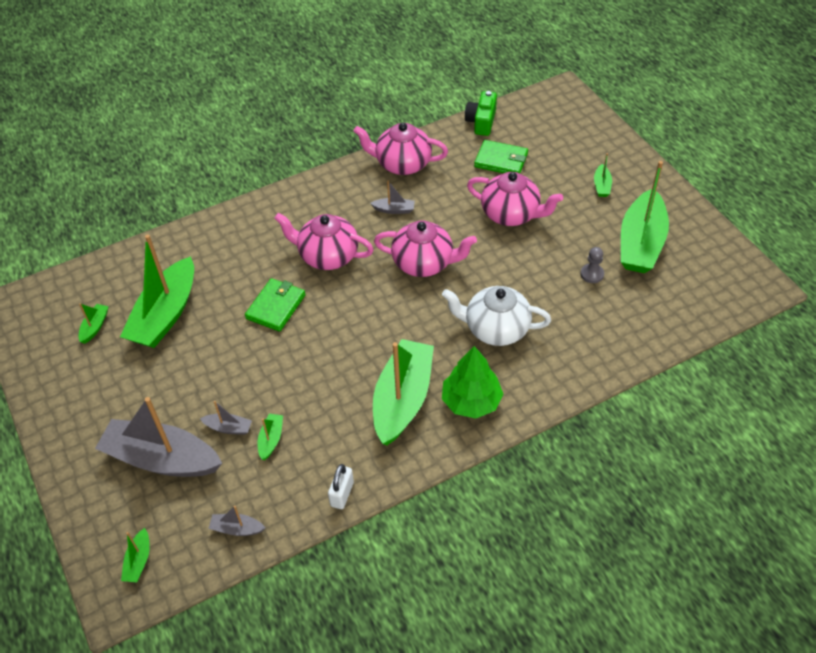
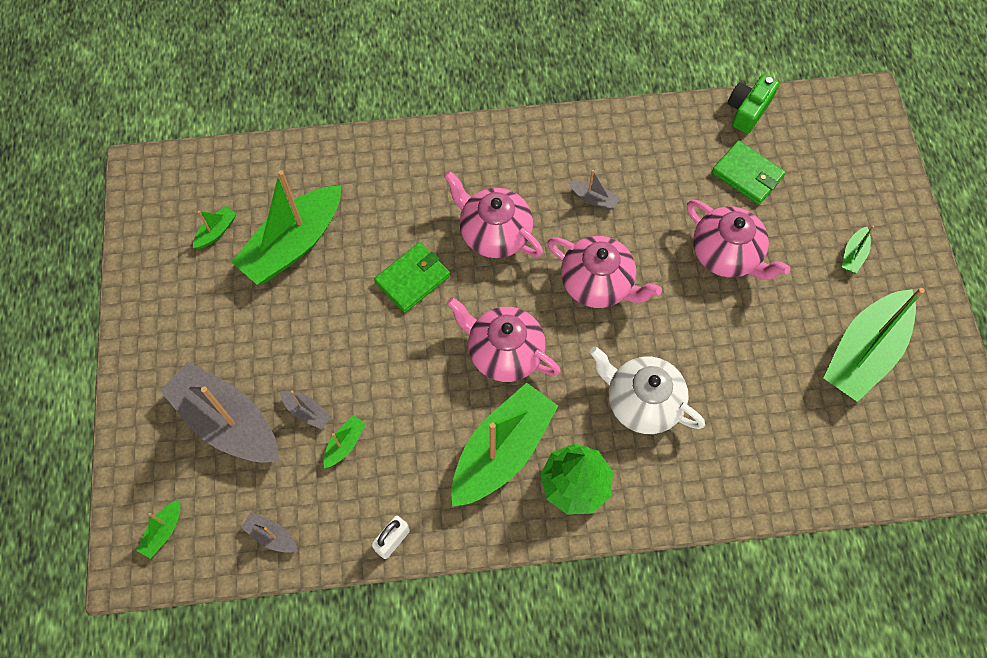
camera: 20 degrees right, 15 degrees up
pink teapot [354,123,448,175] -> pink teapot moved to [447,297,561,382]
grey pawn [580,247,604,283] -> none

